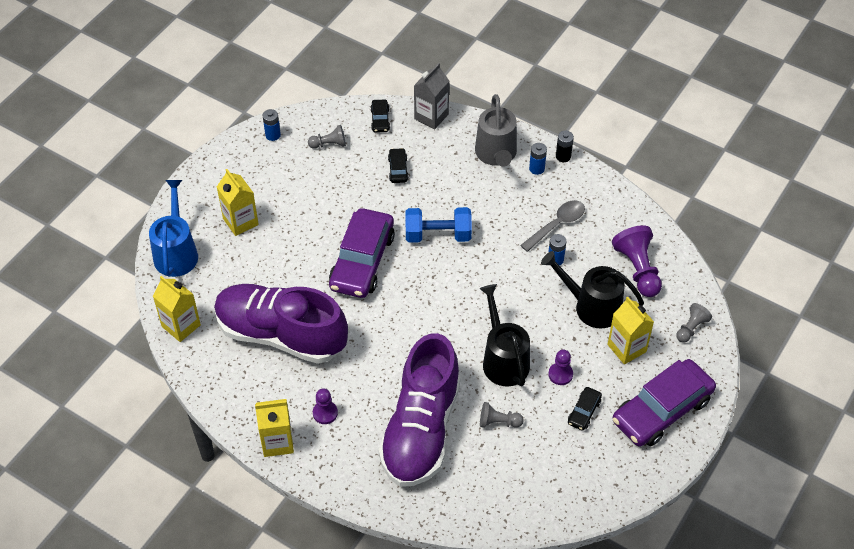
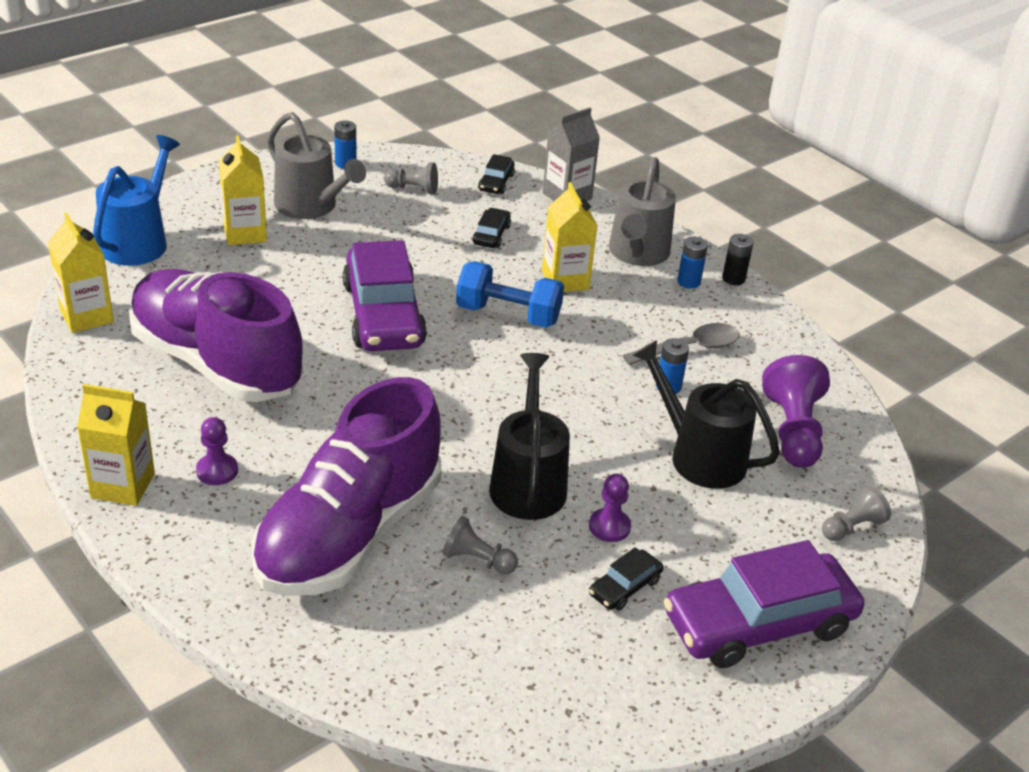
camera: 15 degrees right, 15 degrees down
purple car [329,208,395,298] -> purple car turned 45 degrees counterclockwise [343,240,427,351]
yellow carton [607,296,654,364] -> yellow carton moved to [542,182,598,292]
none -> grey watering can [267,112,366,219]

